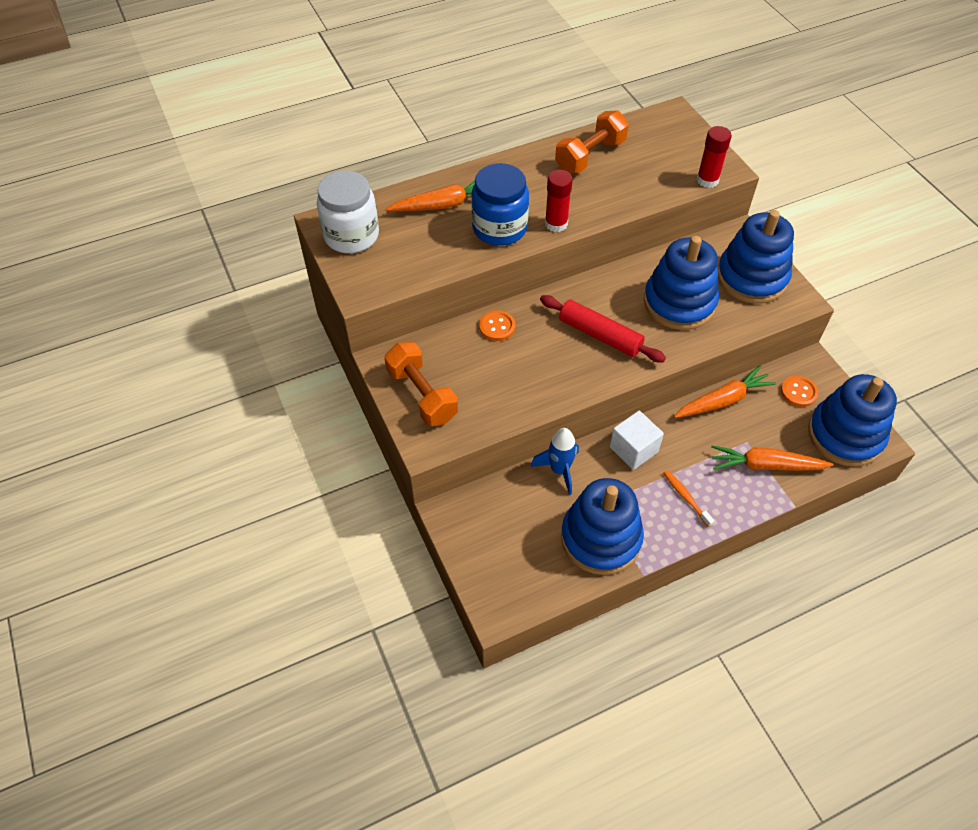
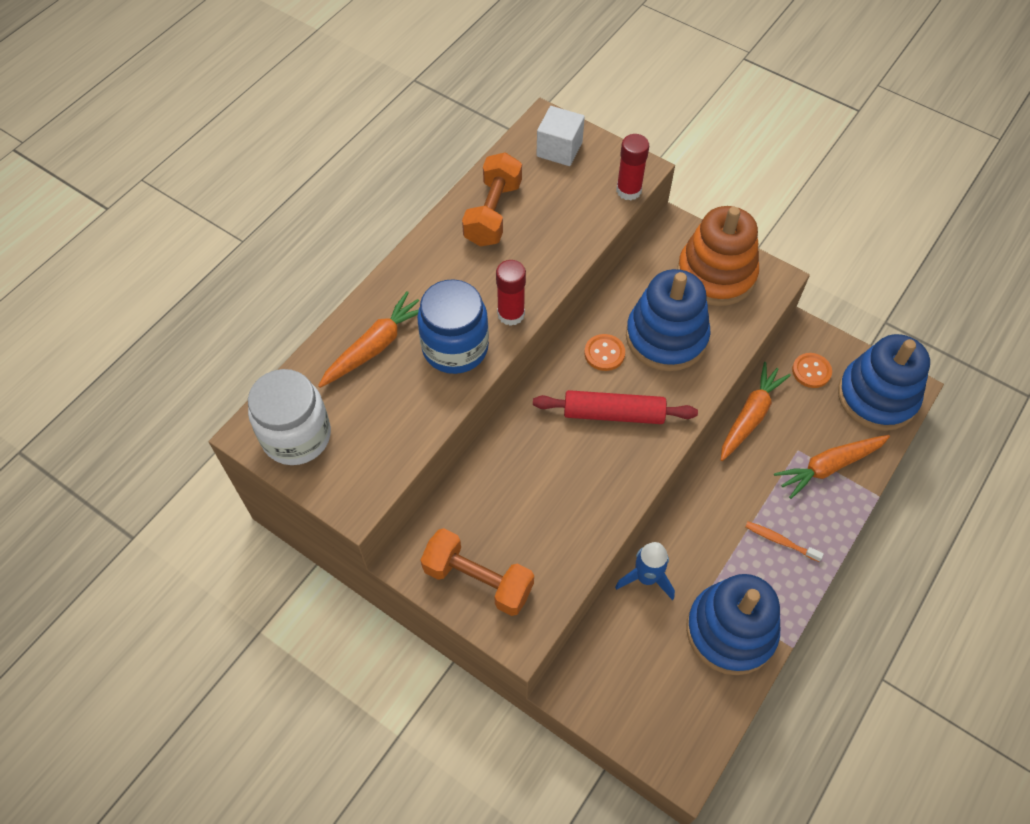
camera: 30 degrees left, 5 degrees up
orange button [479,310,515,341] -> orange button moved to [584,334,625,371]
white cube [610,411,664,470] -> white cube moved to [536,106,585,166]
blue stacking toy [718,210,794,304] -> orange stacking toy [677,206,759,306]

